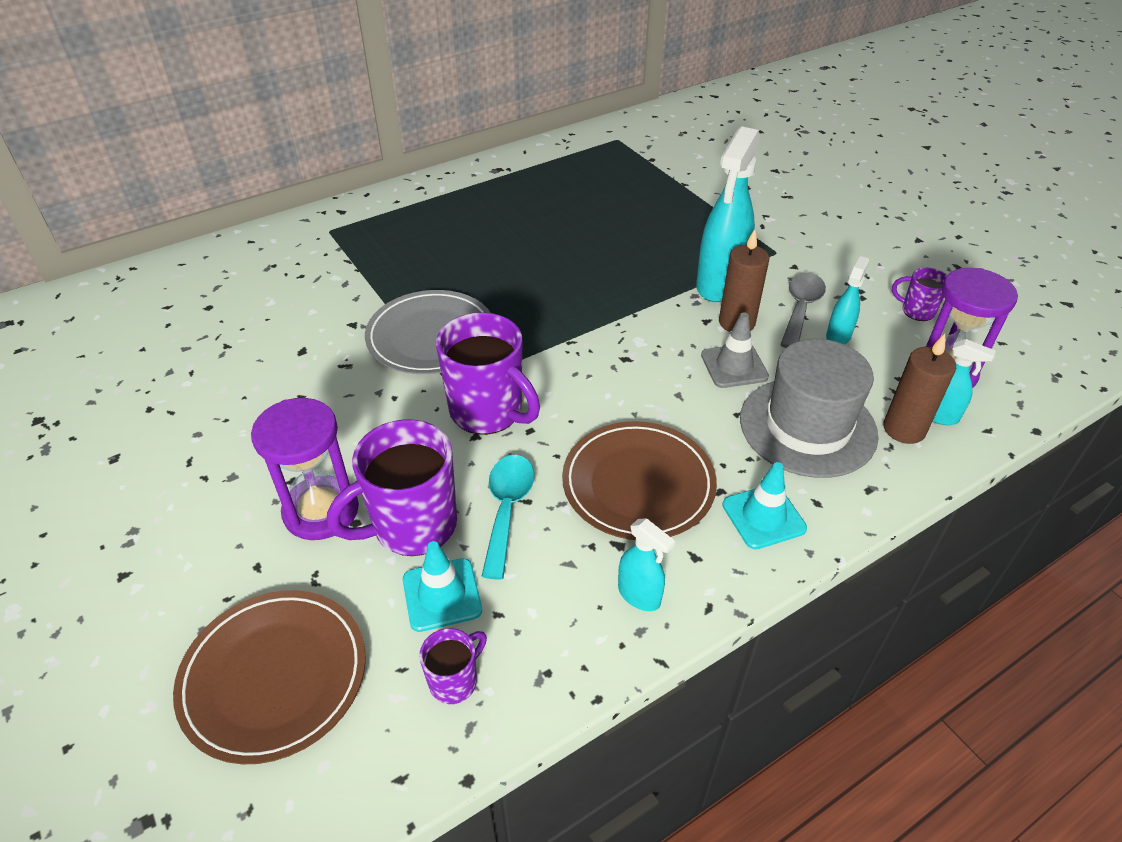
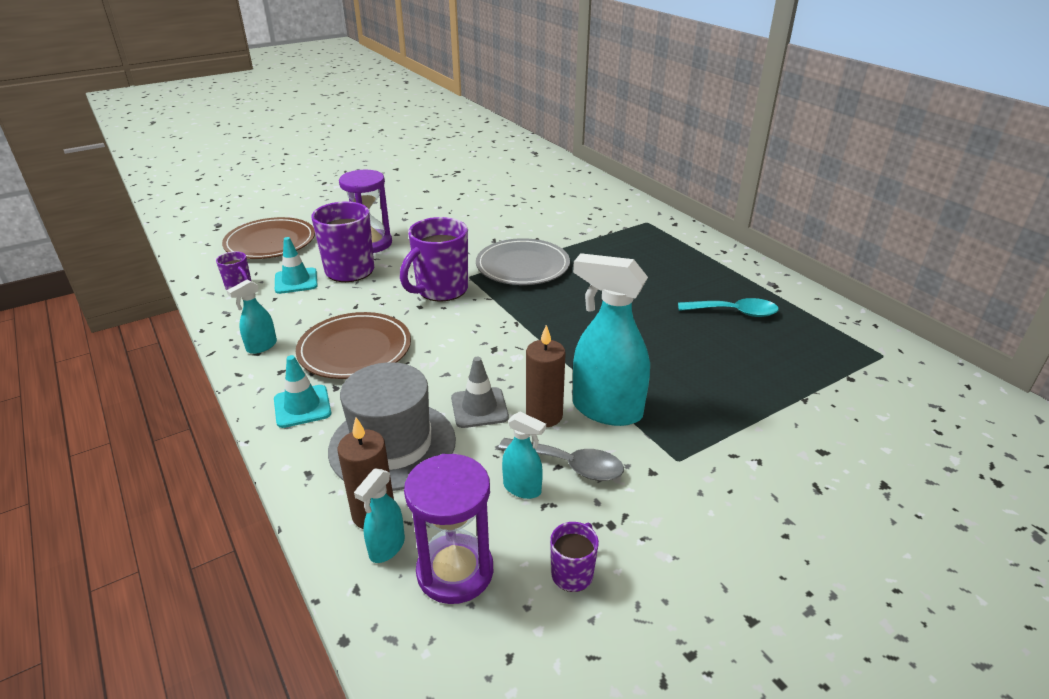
camera: 90 degrees right, 10 degrees down
turquoise spoon [481,455,534,579] -> turquoise spoon moved to [678,298,779,317]

